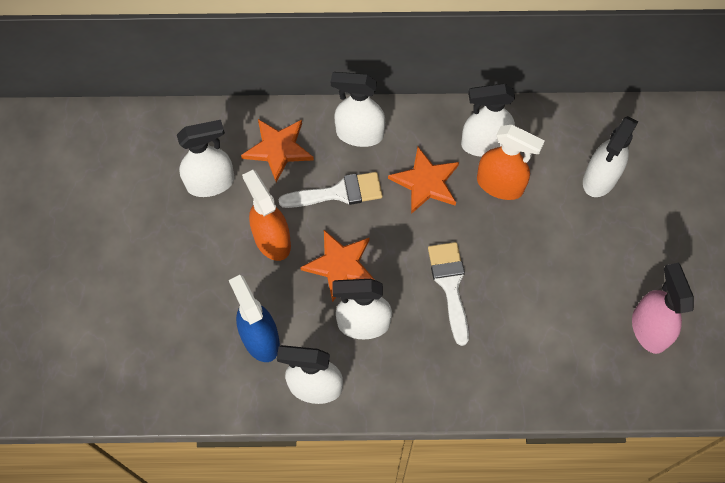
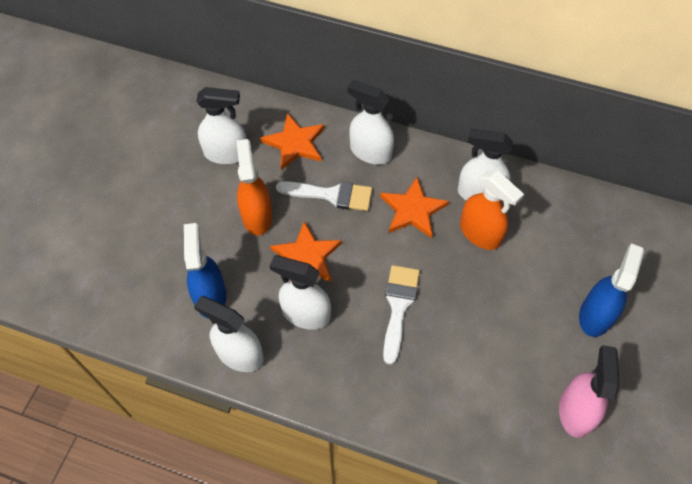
camera: 20 degrees right, 5 degrees down
white spray bottle [583,116,638,197] -> none
none -> blue spray bottle [579,243,644,337]

